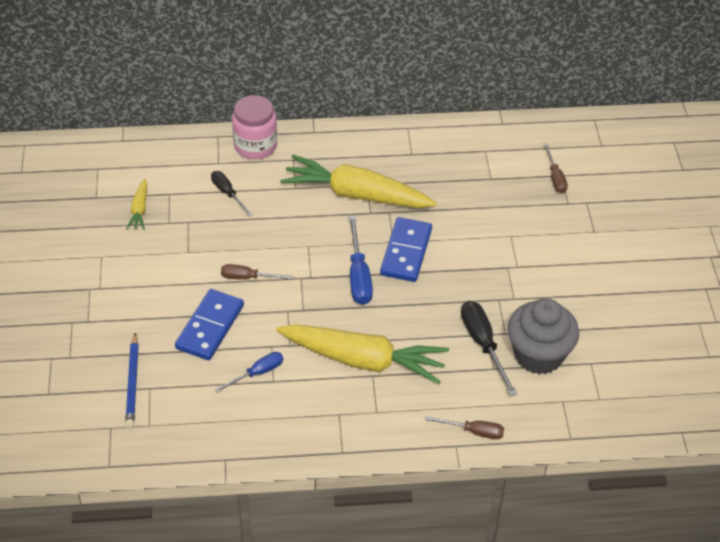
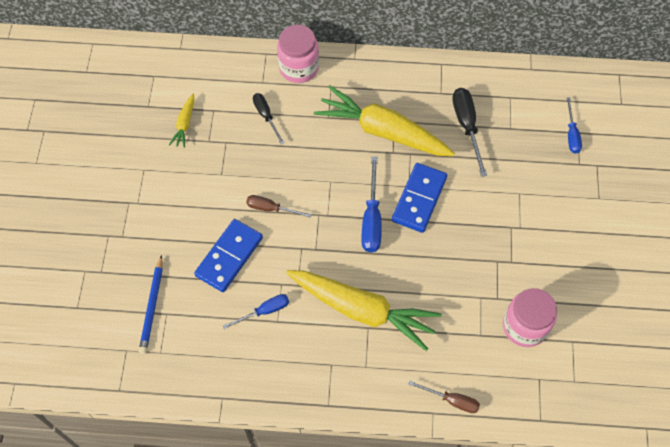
camera: 10 degrees right, 15 degrees up
black screwdriver [461,301,517,396] -> black screwdriver moved to [452,88,487,177]
grey cupcake [508,298,579,374] -> pink jar [503,288,557,347]
brown screwdriver [544,143,568,194] -> blue screwdriver [566,97,582,154]

